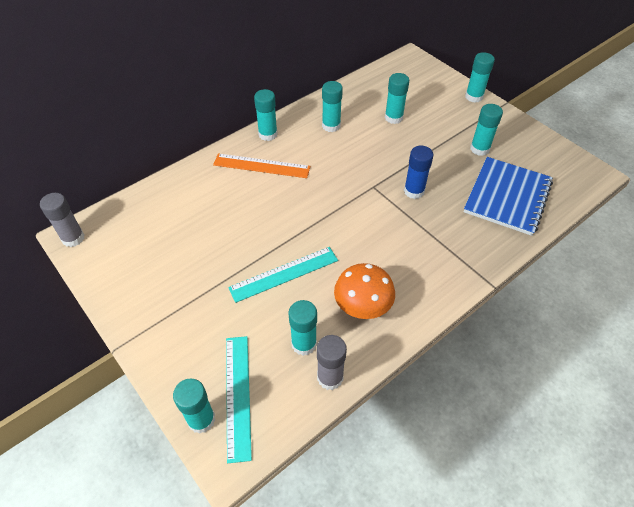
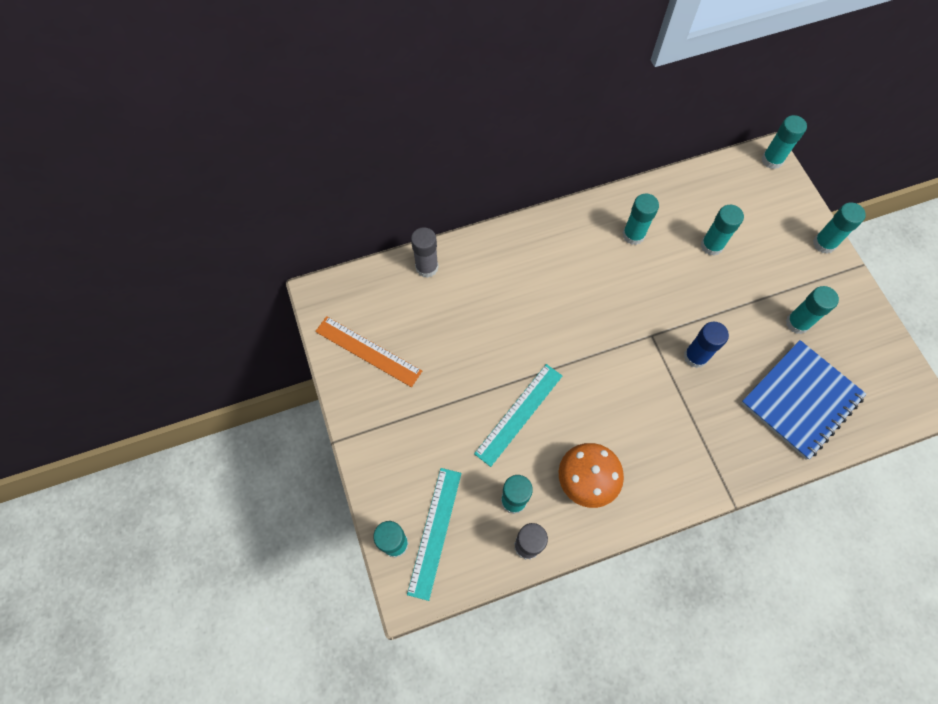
camera: 20 degrees right, 15 degrees up
grey glue stick [40,193,85,247] -> grey glue stick moved to [411,227,439,278]
orange ruler [213,153,310,178] -> orange ruler moved to [315,316,422,387]
turquoise ruler [228,247,338,303] -> turquoise ruler turned 45 degrees counterclockwise [474,364,562,467]
turquoise glue stick [254,89,278,141] -> turquoise glue stick moved to [762,115,807,169]

